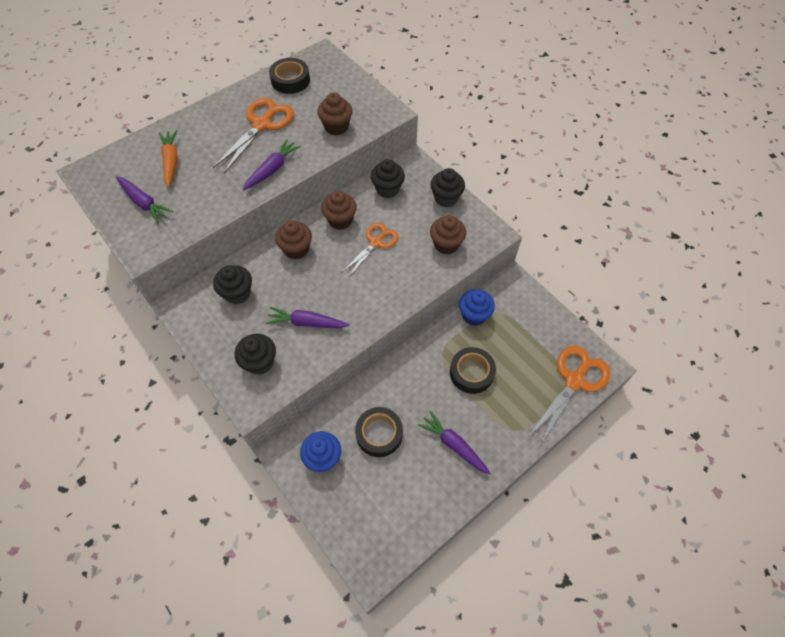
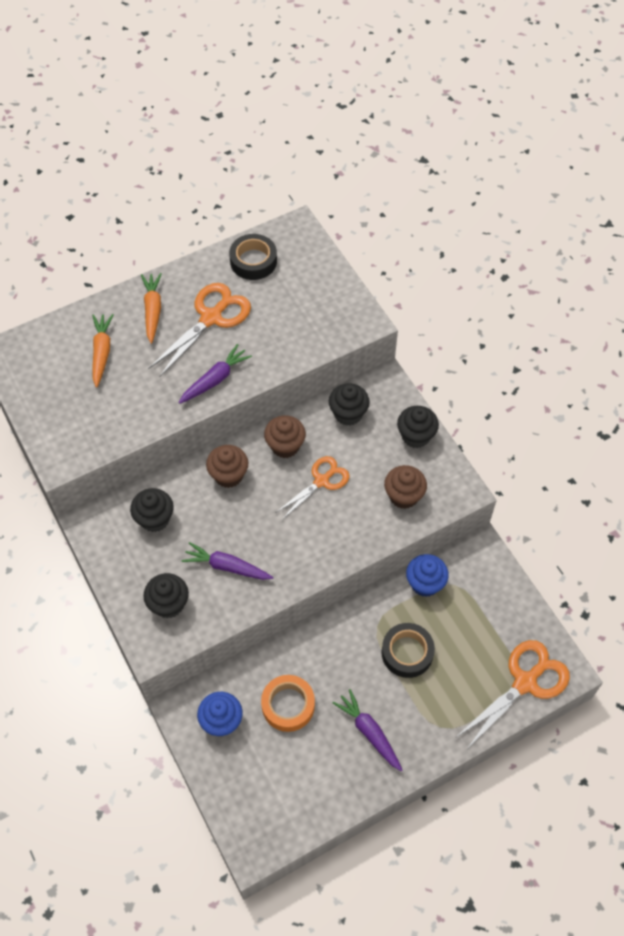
camera: 10 degrees right, 0 degrees up
purple carrot [116,176,173,223] -> none
brown cupcake [317,93,352,136] -> none
black tape [355,407,403,457] -> orange tape [261,675,315,732]
none -> orange carrot [141,273,162,344]

